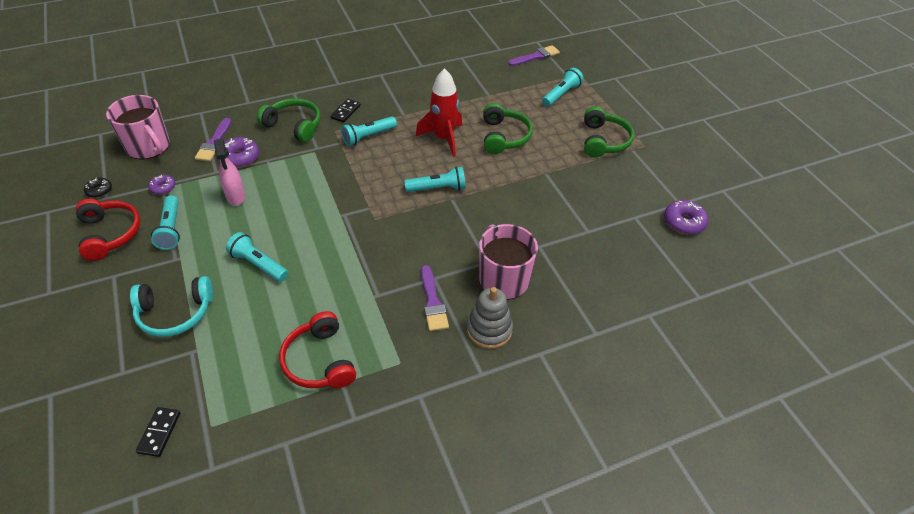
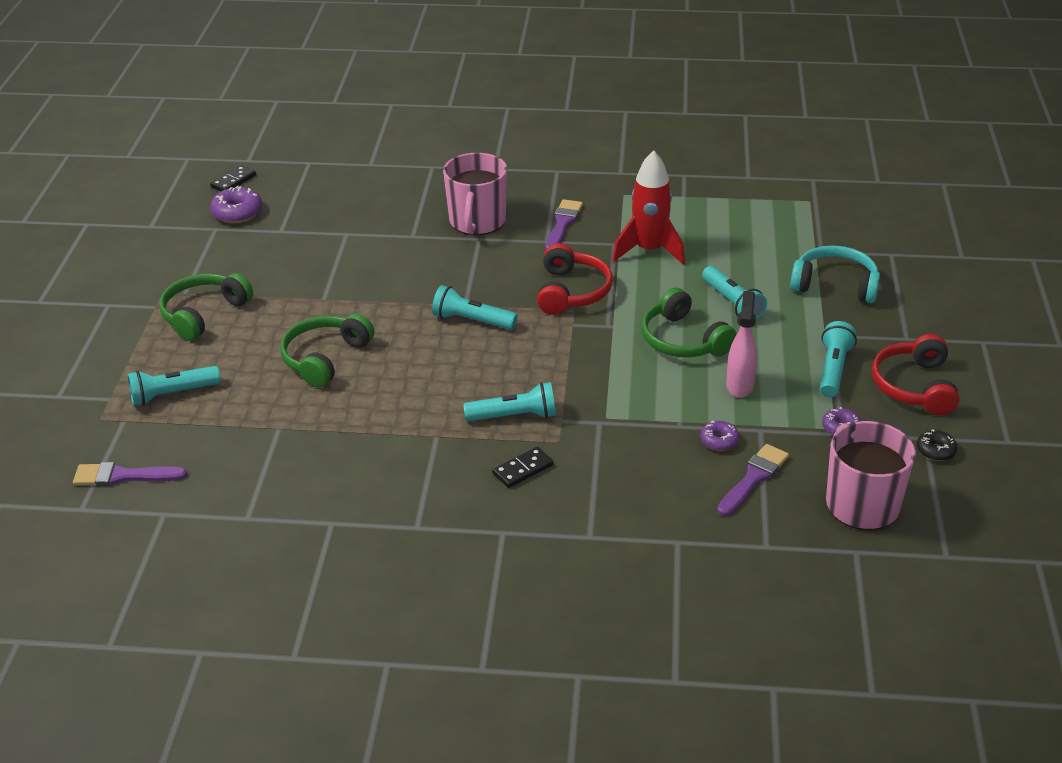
camera: 150 degrees left, 10 degrees down
black domino [136,407,180,457] -> black domino moved to [210,165,256,192]
purple donut [224,137,259,168] -> purple donut [700,421,740,451], size x0.61
green headphones [257,98,320,142] -> green headphones moved to [642,288,737,357]
red headphones [279,311,356,388] -> red headphones moved to [537,243,613,315]
red rocket [416,68,462,157] -> red rocket moved to [612,150,685,265]
grey stacking toy [467,287,513,349] -> none

